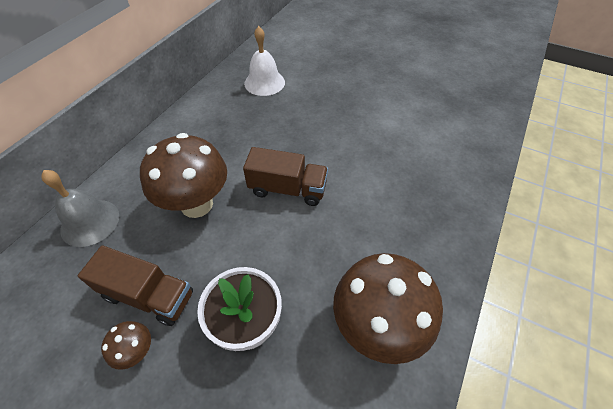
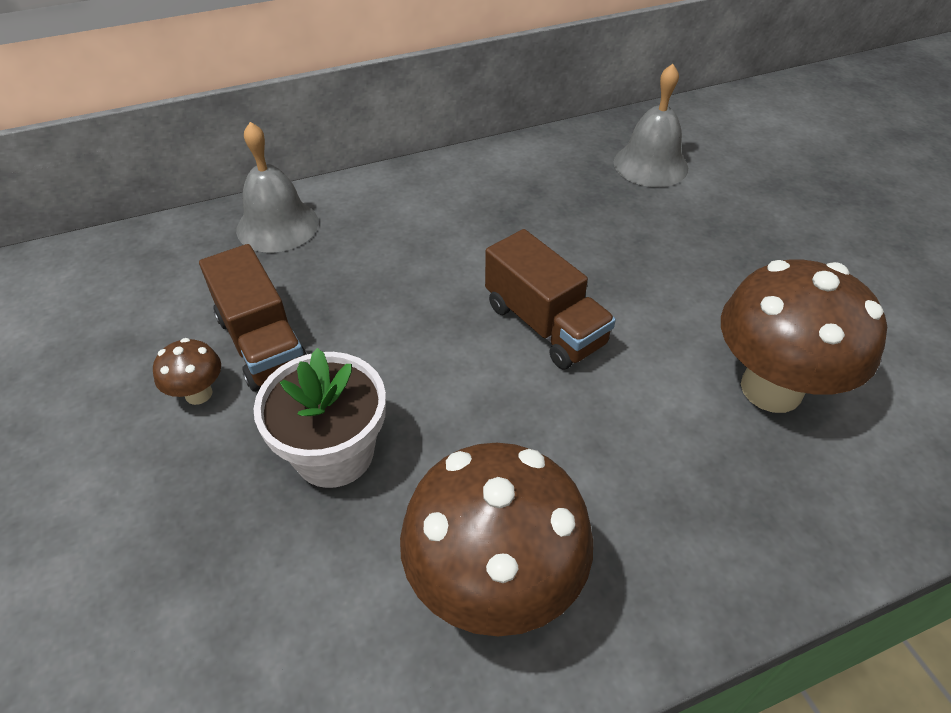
camera: 40 degrees right, 5 degrees down
brown mushroom [140,133,227,218] -> brown mushroom moved to [721,260,887,413]
white bell [244,26,285,96] -> grey bell [614,64,688,187]

